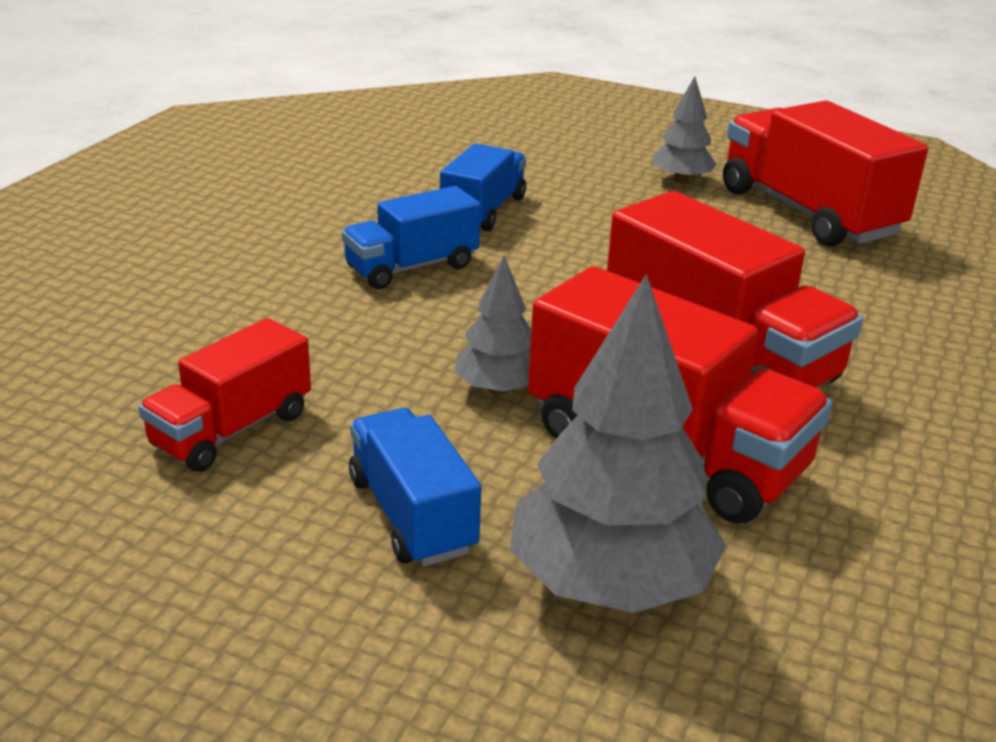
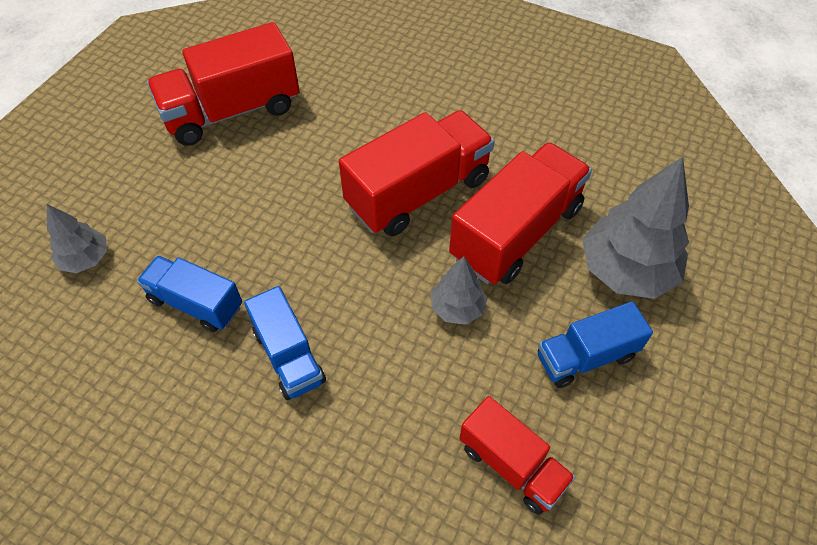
camera: 85 degrees left, 25 degrees up
grey tree [652,76,717,183] -> grey tree moved to [47,204,107,273]

